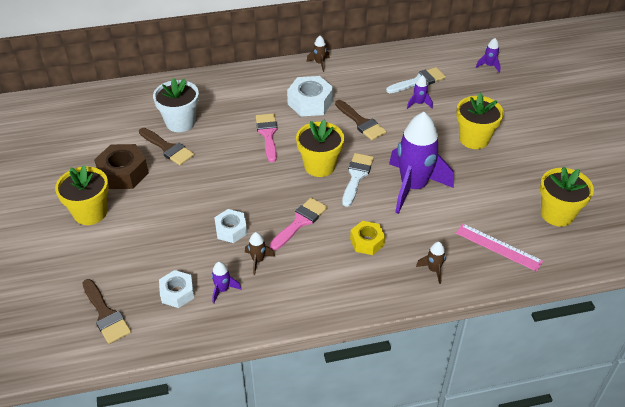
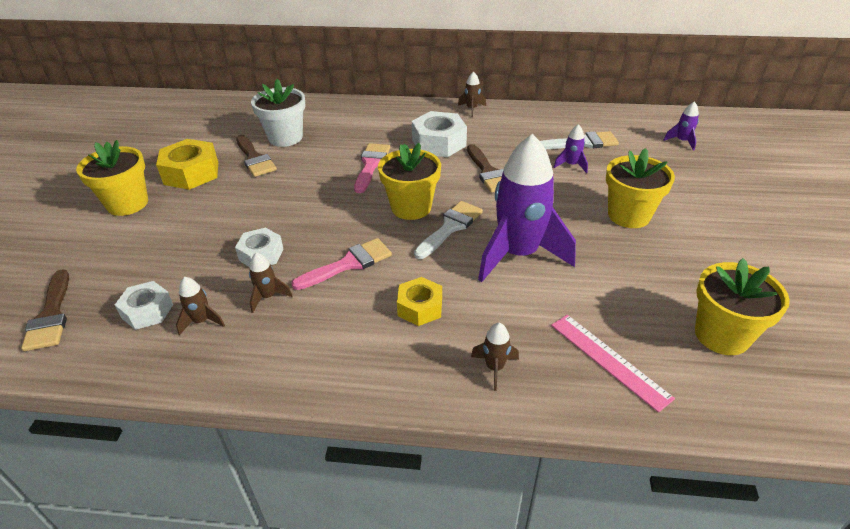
camera: 20 degrees right, 5 degrees down
brown nut [94,144,149,189] -> yellow nut [156,139,218,190]
purple rocket [211,261,241,304] -> brown rocket [176,277,225,336]

